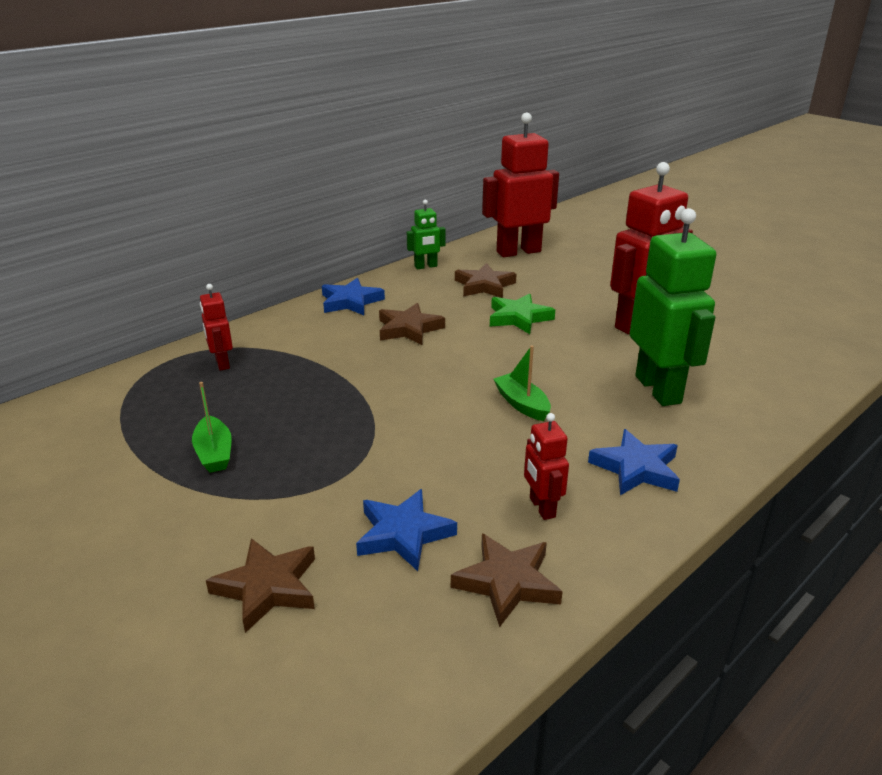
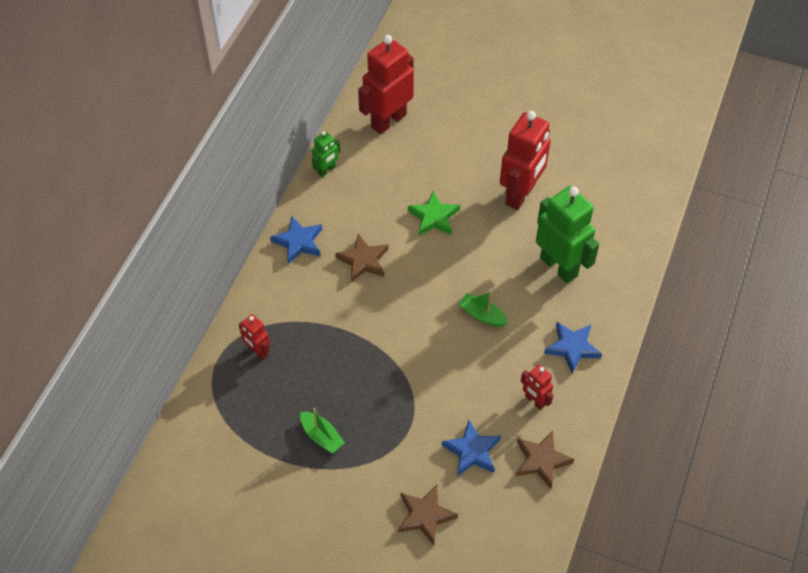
camera: 25 degrees left, 25 degrees up
brown star [455,263,516,298] -> none

